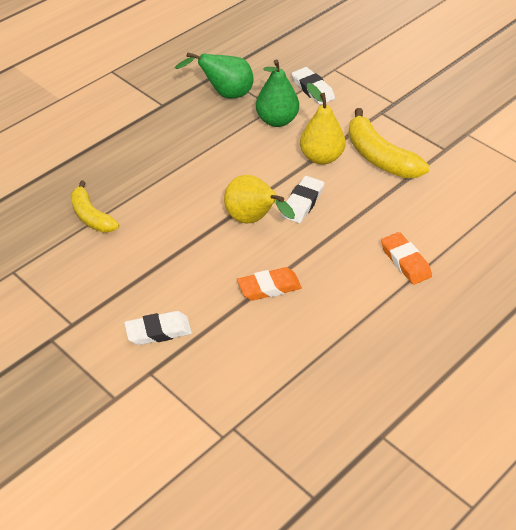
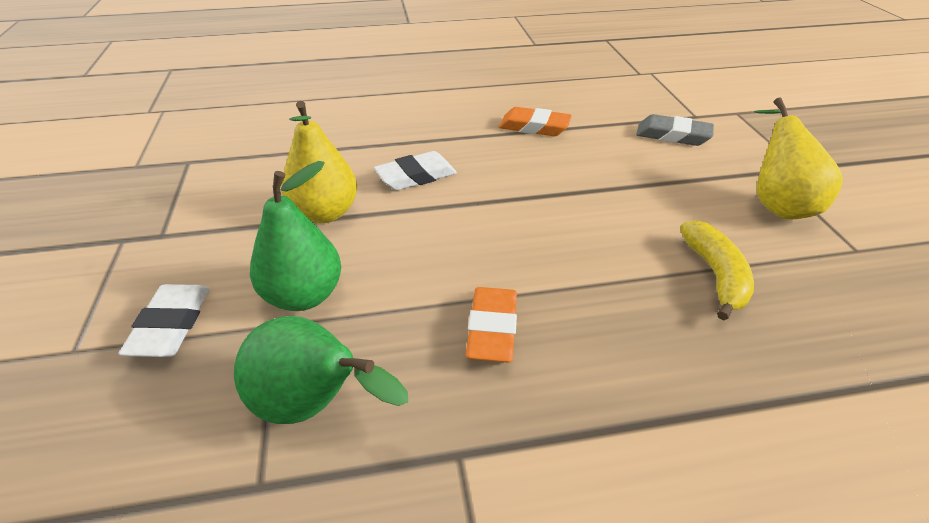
camera: 145 degrees left, 5 degrees down
white eraser [124,311,192,345] -> grey eraser [636,114,714,146]
yellow pear [224,175,295,223] -> yellow pear moved to [754,97,843,219]
yellow banana [348,108,429,178] -> none
orange eraser [381,232,432,285] -> orange eraser moved to [466,287,517,363]

